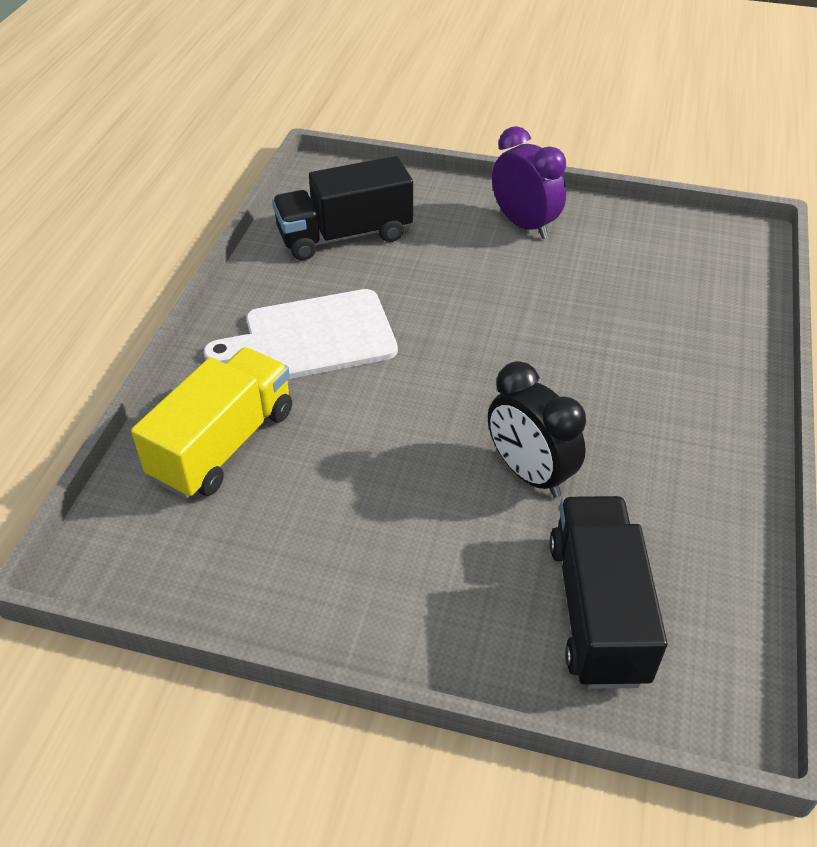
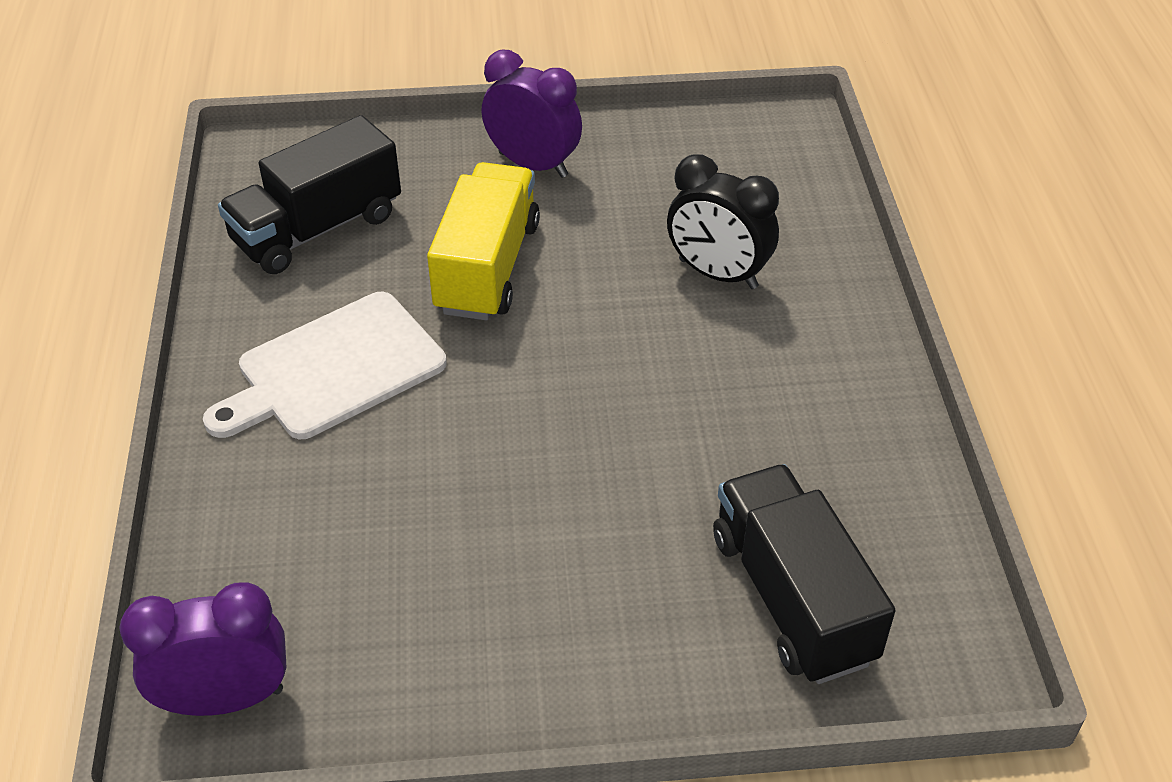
camera: 20 degrees left, 0 degrees up
yellow truck [131,347,292,499] -> yellow truck moved to [427,162,540,320]
black clock [488,361,586,498] -> black clock moved to [667,154,779,289]
none -> purple clock [119,583,286,716]

